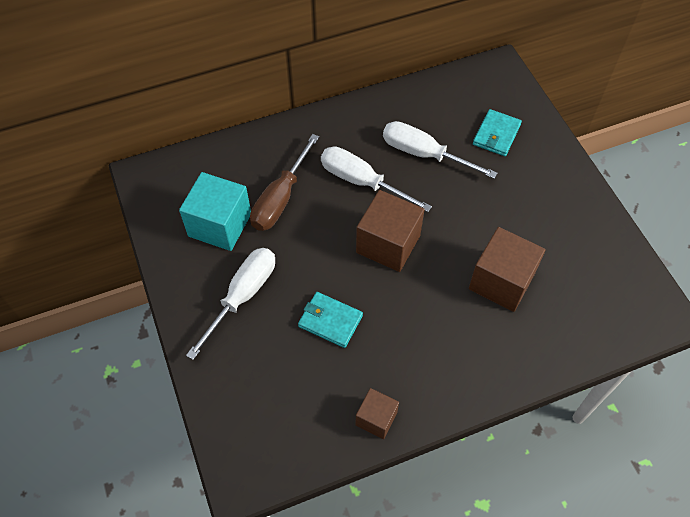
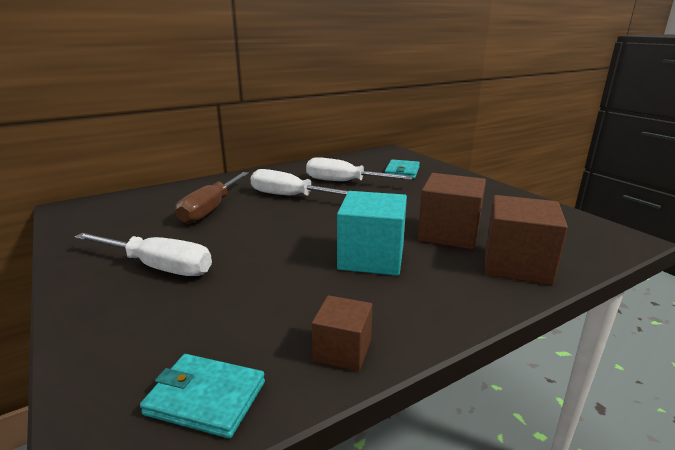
camera: 10 degrees left, 35 degrees down
turquoise cube [179,172,251,251] -> turquoise cube moved to [337,191,407,276]
white screwdriver [186,248,275,360] -> white screwdriver turned 90 degrees clockwise [75,233,212,276]
turquoise wallet [298,292,363,348] -> turquoise wallet moved to [140,354,265,438]
brown cube [356,190,425,272] -> brown cube moved to [485,195,568,285]

